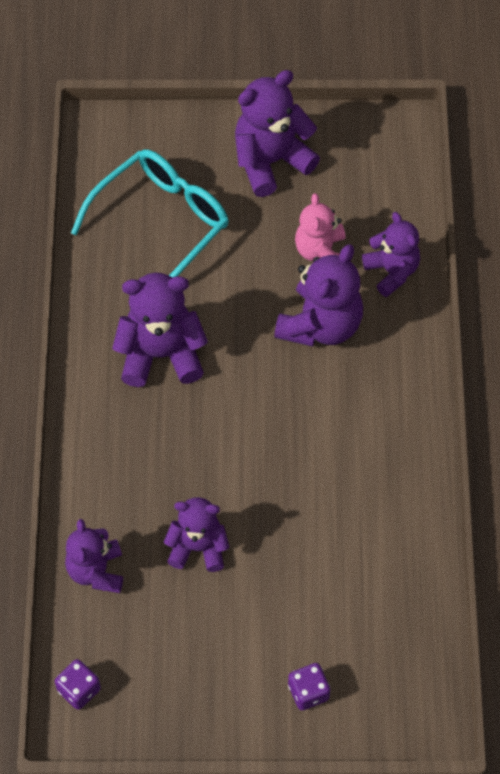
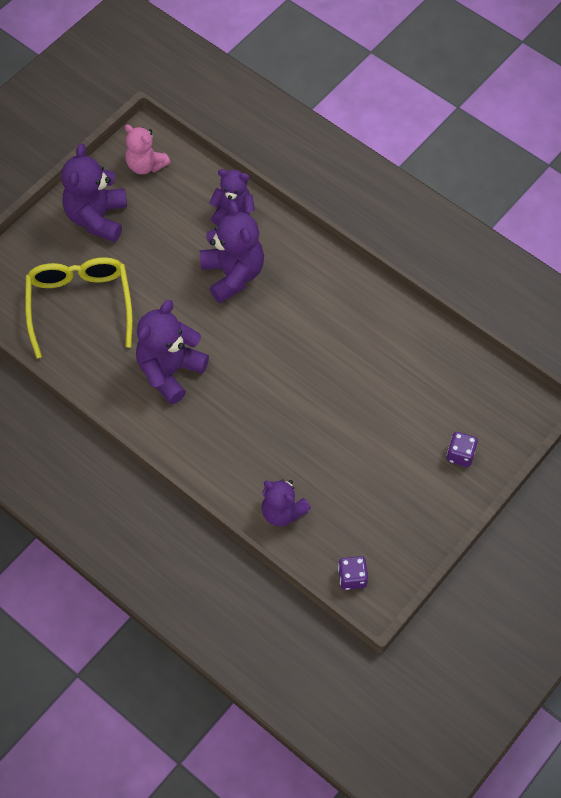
camera: 50 degrees left, 0 degrees up
turquoise glasses [71,149,229,278] -> yellow glasses [25,257,133,358]
purple teddy bear [164,497,229,572] -> none
pink teddy bear [295,193,346,261] -> pink teddy bear moved to [125,124,170,174]

